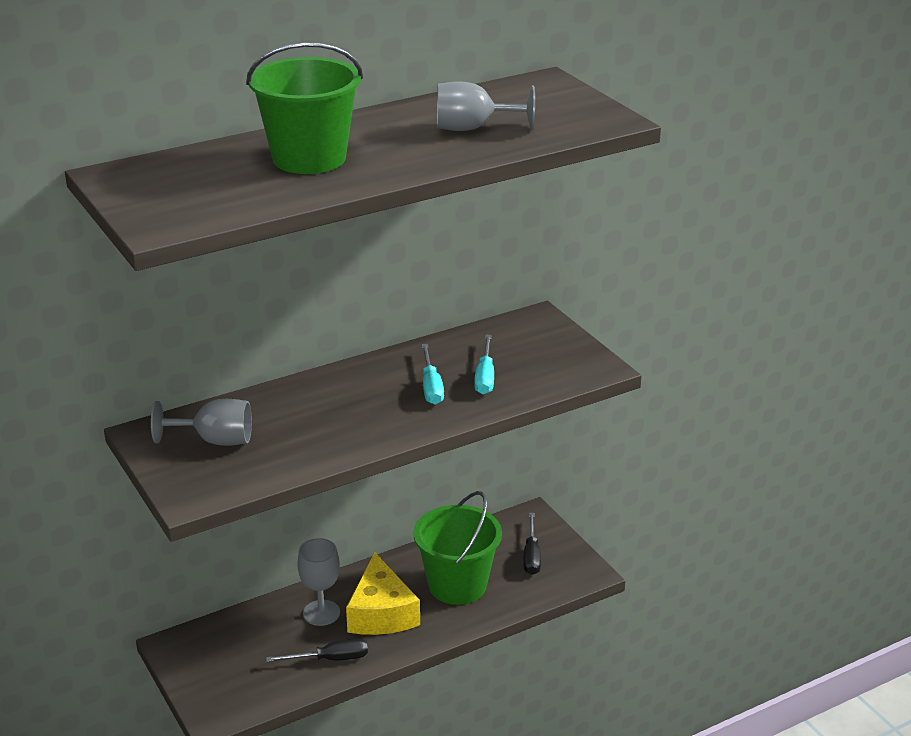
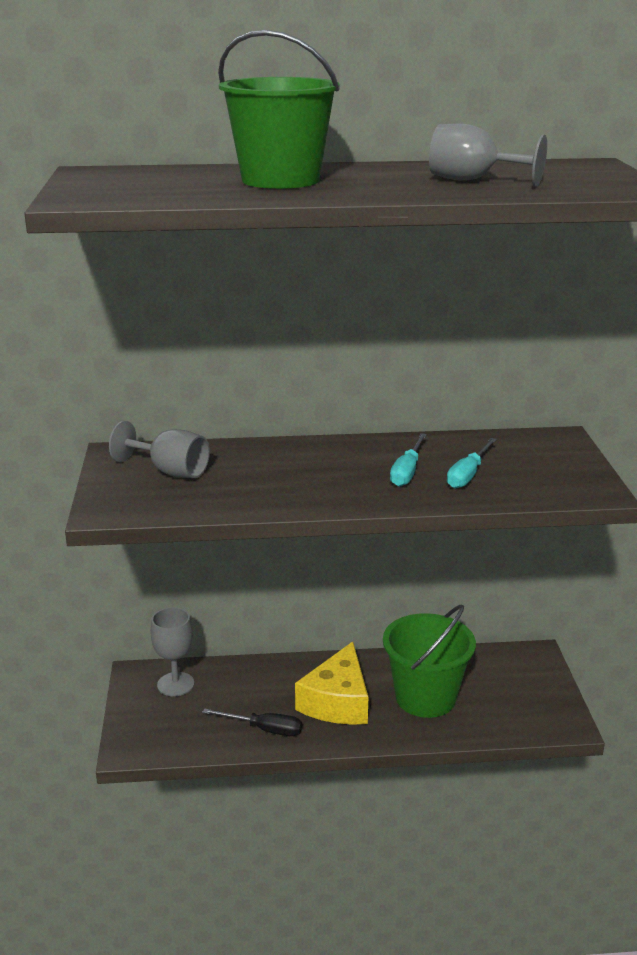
camera: 25 degrees right, 5 degrees down
grey goblet [297,538,340,626] -> grey goblet moved to [150,607,194,696]
black screwdriver [523,513,541,575] -> none

